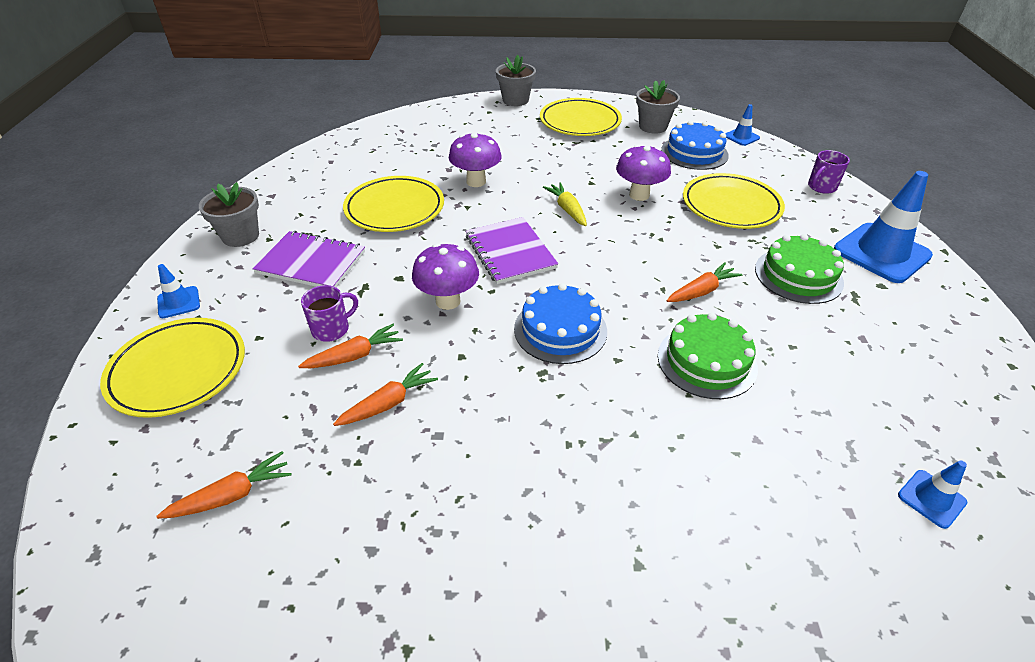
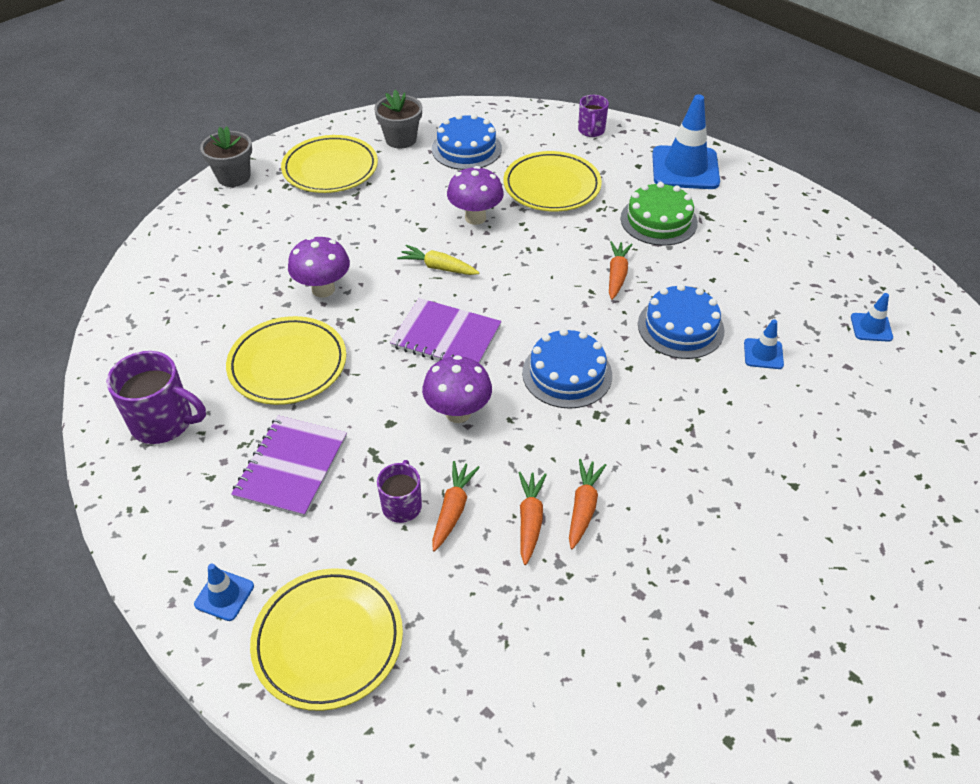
camera: 45 degrees left, 5 degrees up
orange carrot [156,451,292,519] -> orange carrot moved to [569,459,606,549]
grey flower pot [199,182,259,247] -> none
purple notebook [253,231,365,287] -> purple notebook turned 45 degrees counterclockwise [231,415,347,517]
green cake [658,313,758,399] -> blue cake [638,284,725,359]
blue traffic cone [725,104,760,146] -> blue traffic cone moved to [744,319,784,369]
none -> purple mug [107,351,206,444]

